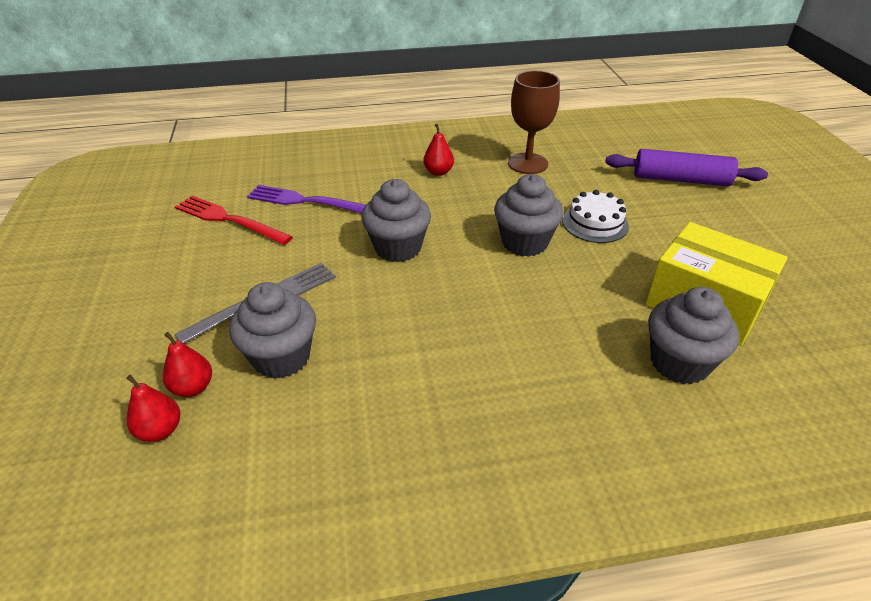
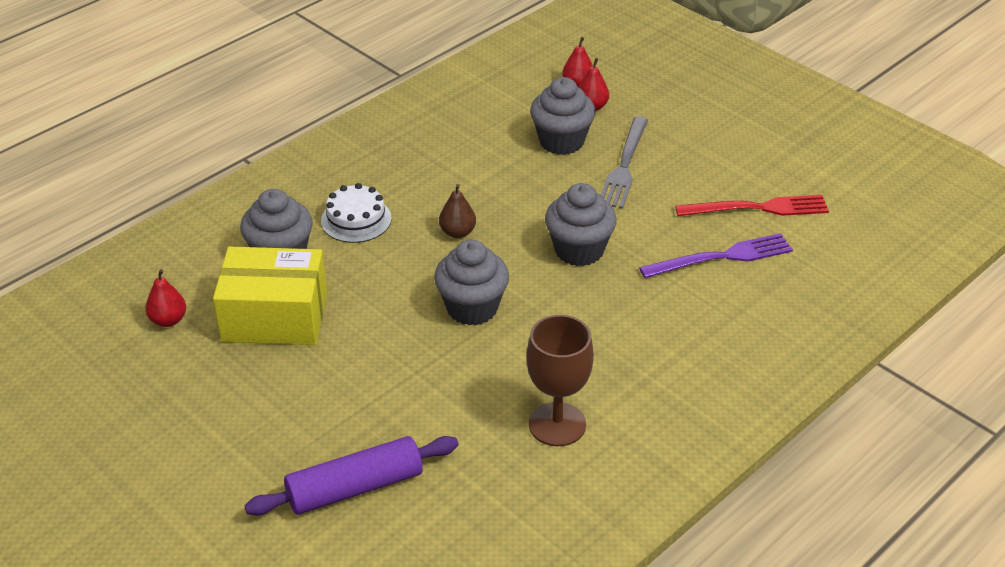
camera: 145 degrees right, 0 degrees up
red pear [423,124,454,176] -> red pear moved to [145,269,186,327]
white cake [562,190,629,243] -> white cake moved to [321,183,392,243]
none -> brown pear [439,184,476,238]

